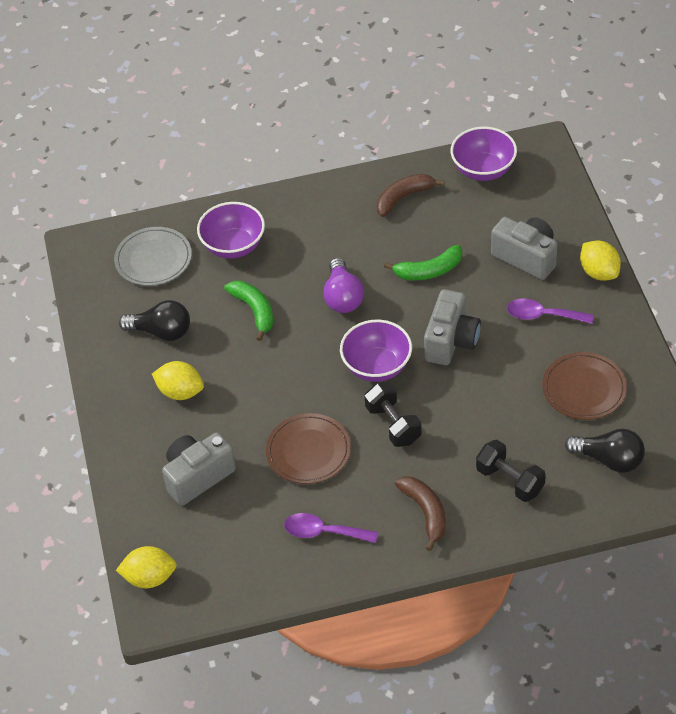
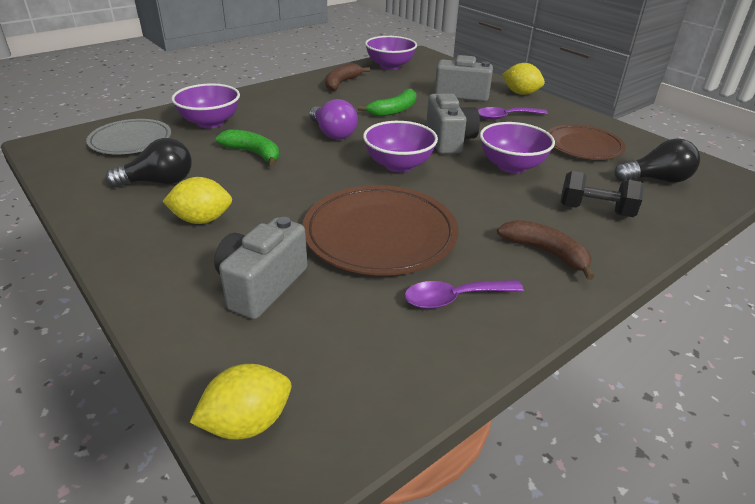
camera: 30 degrees left, 15 degrees down
brown plate [266,413,351,484] -> brown plate [302,185,459,276], size x1.53
black dumbbell [365,382,422,447] -> none
none -> purple bowl [480,122,555,173]

